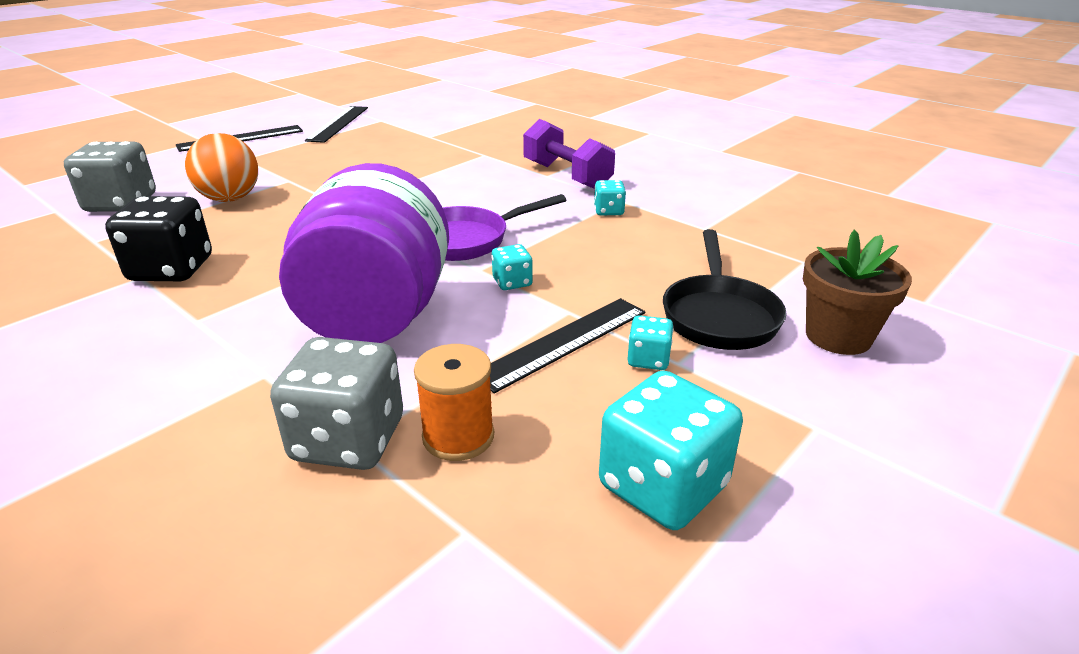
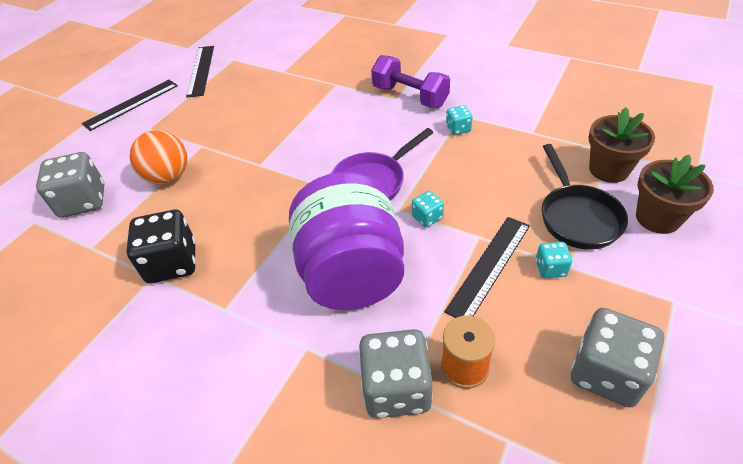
camera: 10 degrees left, 15 degrees up
turquoise dice [599,370,743,530] -> grey dice [571,308,664,408]
none -> brown flower pot [589,107,655,183]

